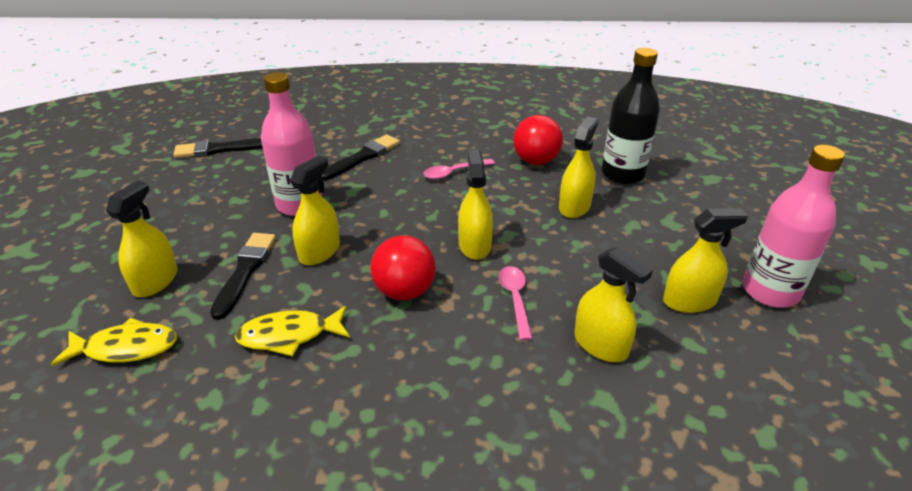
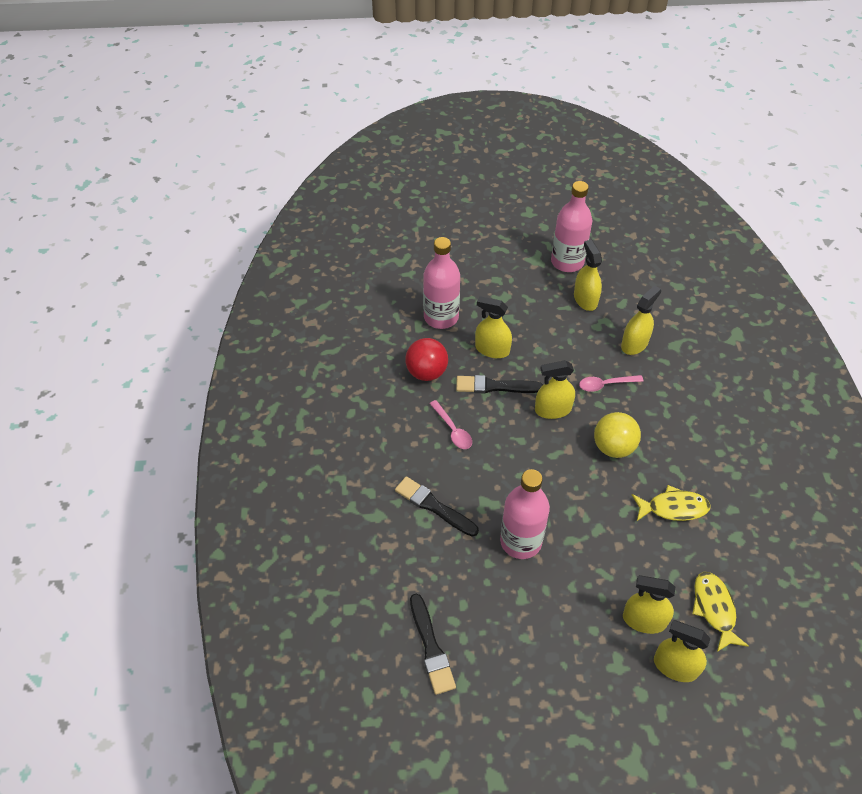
camera: 95 degrees left, 15 degrees up
black brush [210,233,276,320] -> black brush moved to [456,375,543,393]
yellow fish [235,306,350,356] -> yellow fish turned 75 degrees counterclockwise [632,485,711,521]
yellow spray bottle [290,155,340,265] -> yellow spray bottle moved to [654,620,711,682]
red ball [370,235,436,300] -> yellow ball [594,412,641,458]
black bottle [601,48,660,184] -> pink bottle [423,237,460,329]

